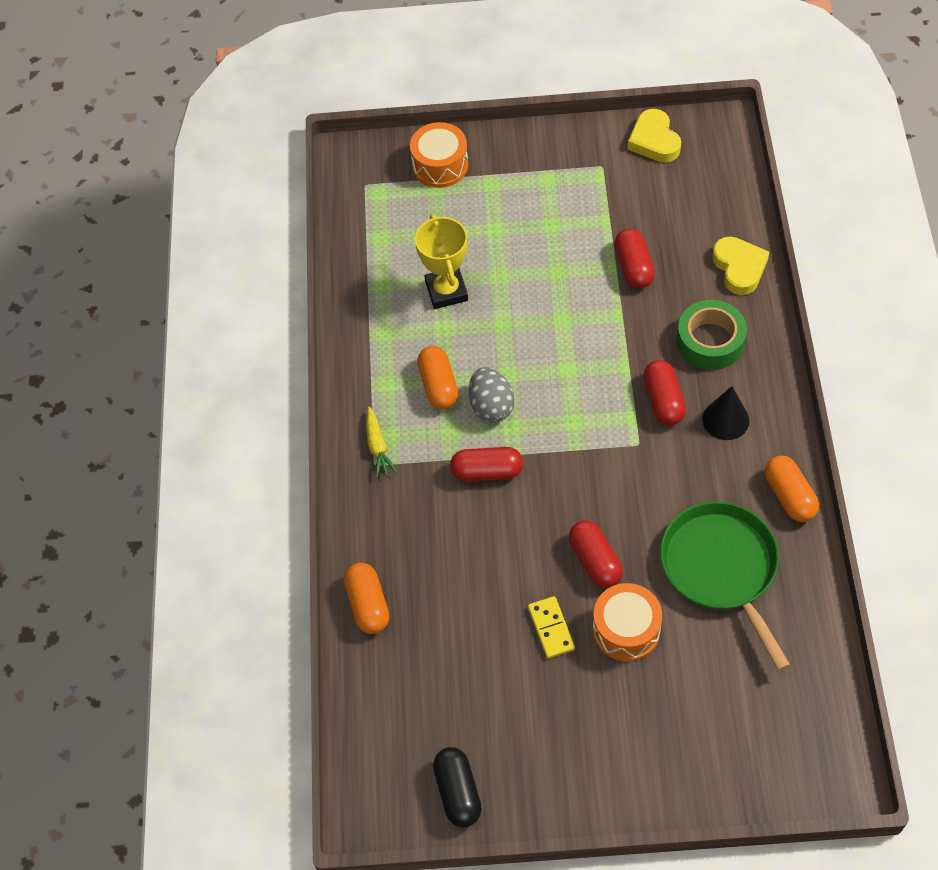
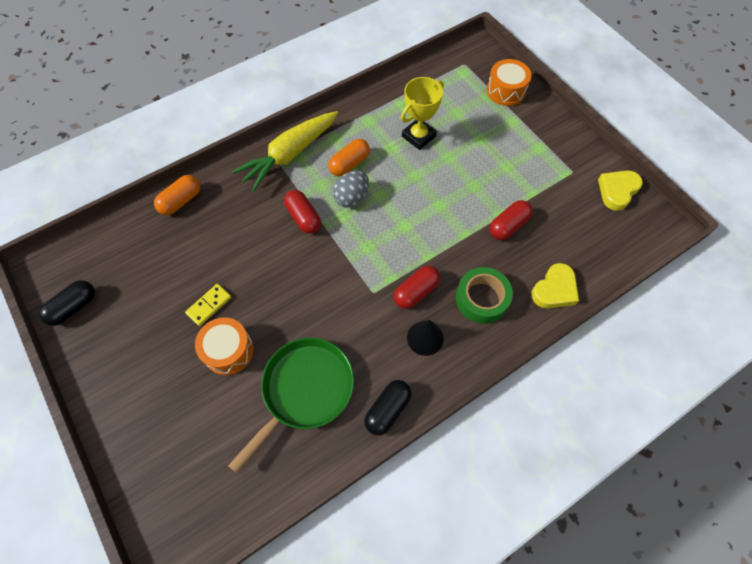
camera: 55 degrees right, 5 degrees up
yellow carrot [366,407,397,478] -> yellow carrot [232,111,338,192], size x2.25
red capsule [569,520,623,588] -> none
orange capsule [765,455,819,522] -> black capsule [364,380,412,435]

